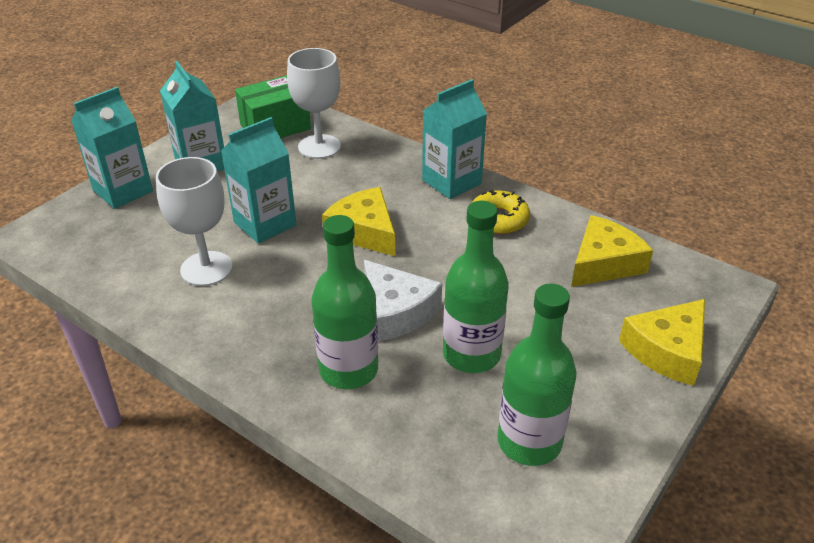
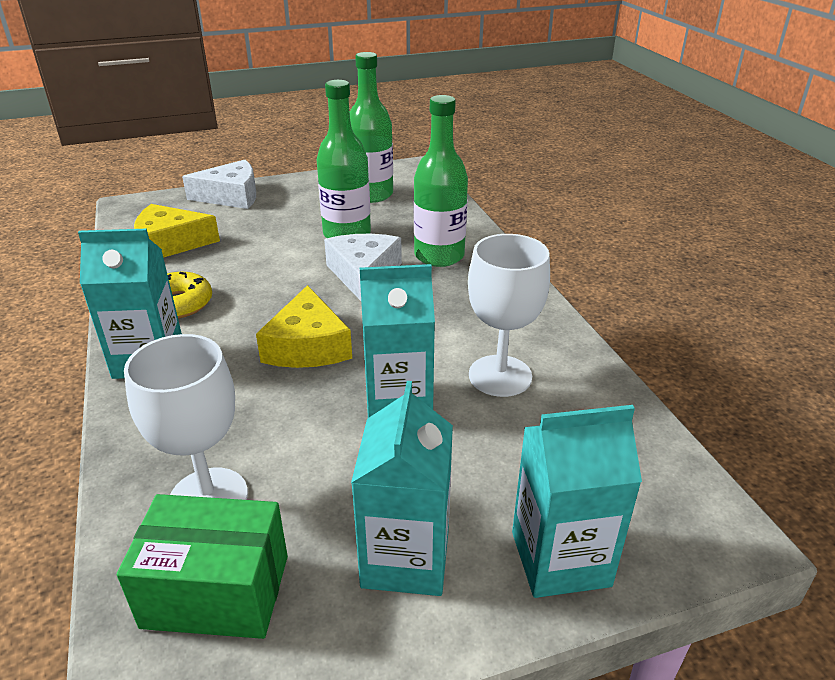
camera: 145 degrees left, 5 degrees down
yellow cheese [619,299,705,386] -> white cheese [182,160,256,209]

